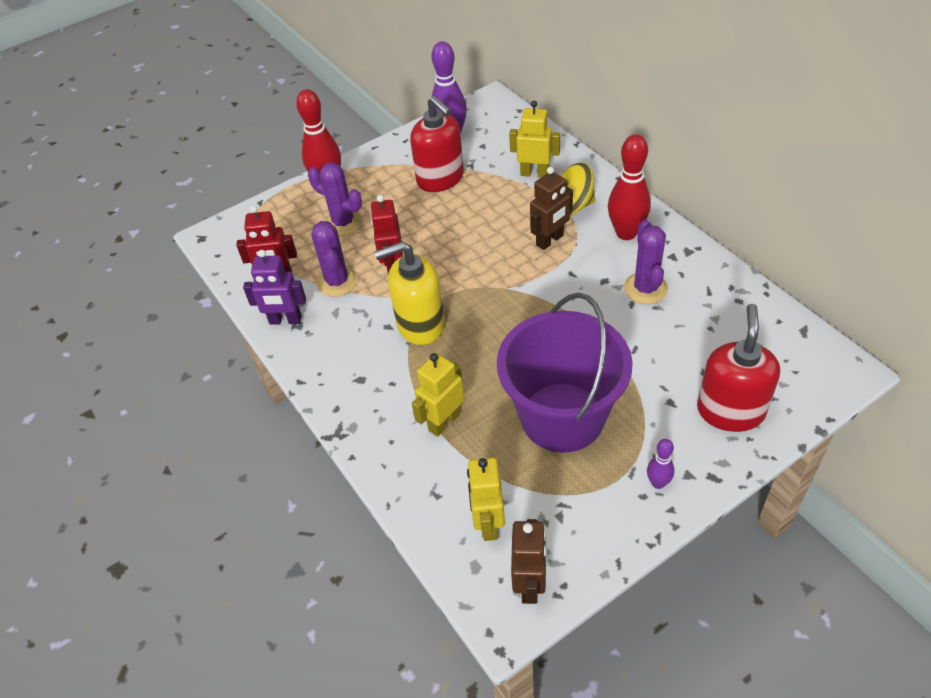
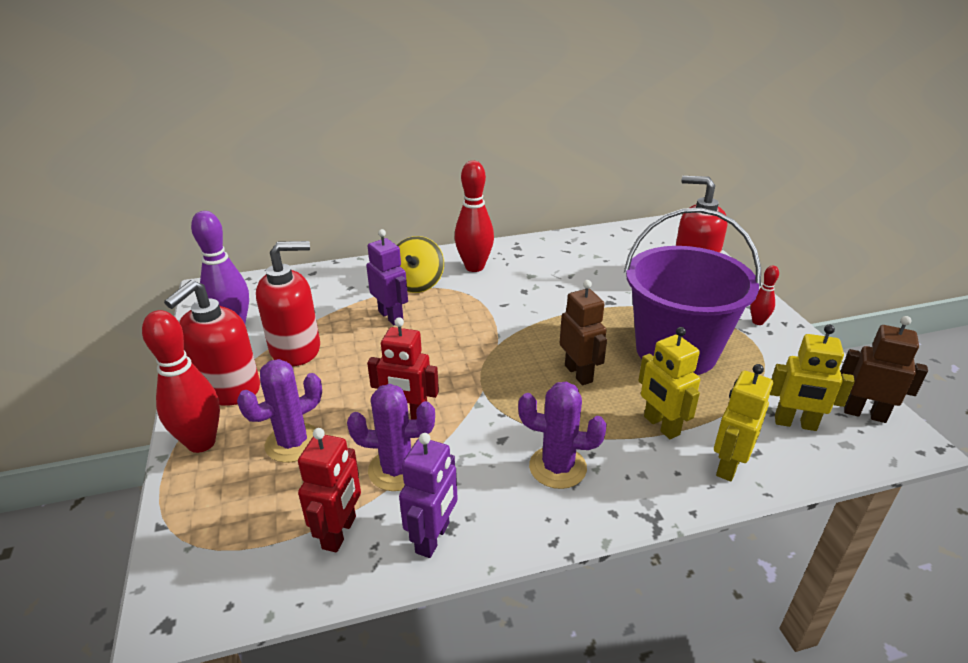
camera: 75 degrees left, 15 degrees down
yellow soap dispenser [374,241,445,345] -> none
yellow robot [509,101,560,178] -> yellow robot moved to [714,364,773,482]
brown robot [530,167,573,250] -> brown robot moved to [560,280,607,385]
purple cactus [624,220,668,304] -> purple cactus moved to [518,382,607,489]
purple bowling pin [647,439,674,489] -> red bowling pin [750,266,779,325]
none -> red soap dispenser [164,280,260,405]
none -> purple robot [366,229,408,325]

